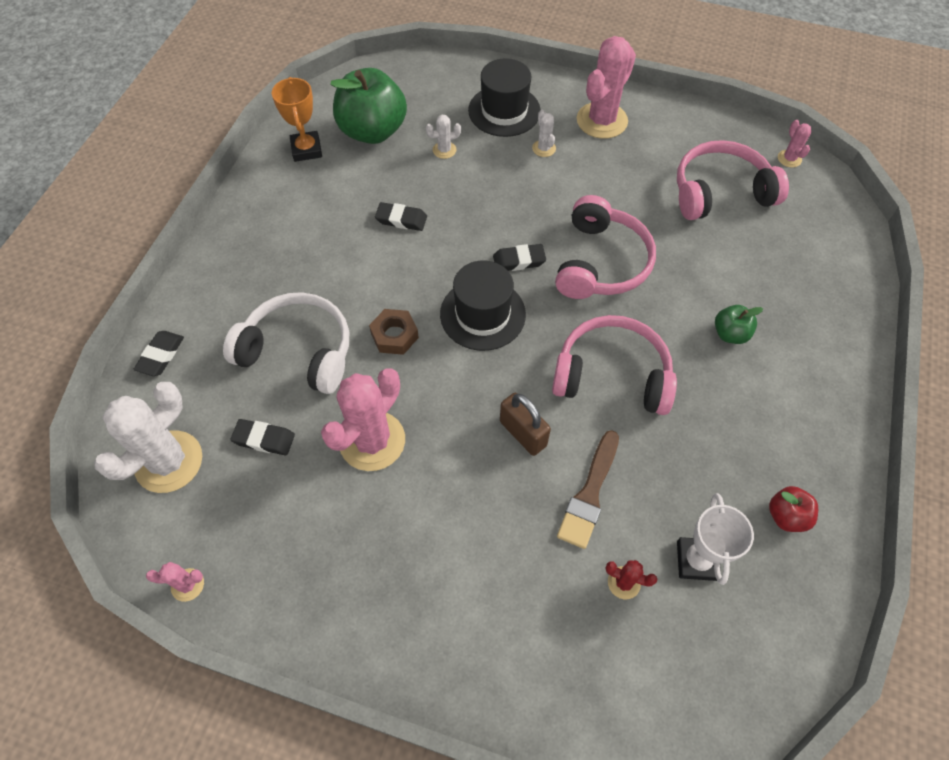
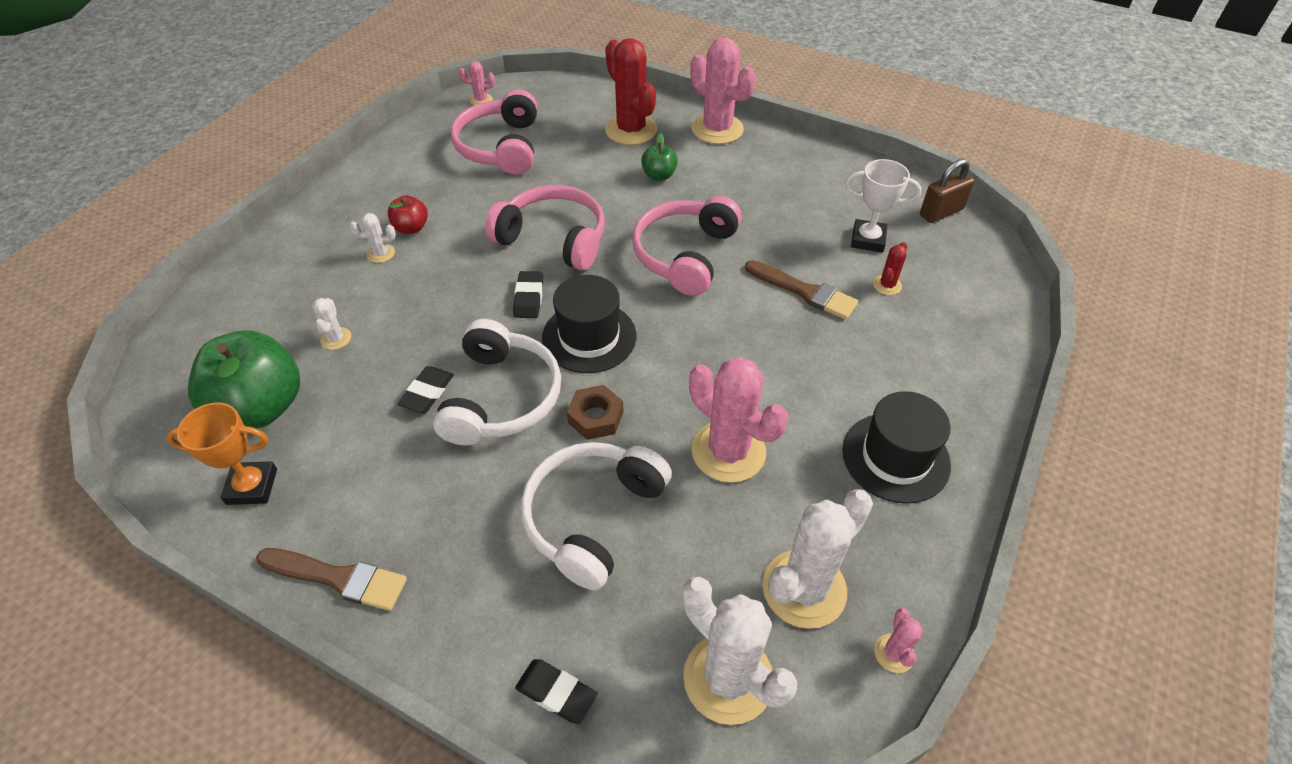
camera: 80 degrees left, 10 degrees down
black eraser [230,419,295,455] -> none
black hat [468,58,541,137] -> black hat moved to [843,391,951,504]
brown padlock [500,393,551,456] -> brown padlock moved to [920,159,975,223]
pink cactus [577,36,636,139] -> pink cactus moved to [690,37,756,144]
red apple [769,486,818,532] -> red apple moved to [387,195,428,234]
none -> brown brush [256,548,407,611]
none -> white headphones [433,319,561,445]
none -> red cactus [605,38,657,145]
none -> white cactus [762,489,873,629]

